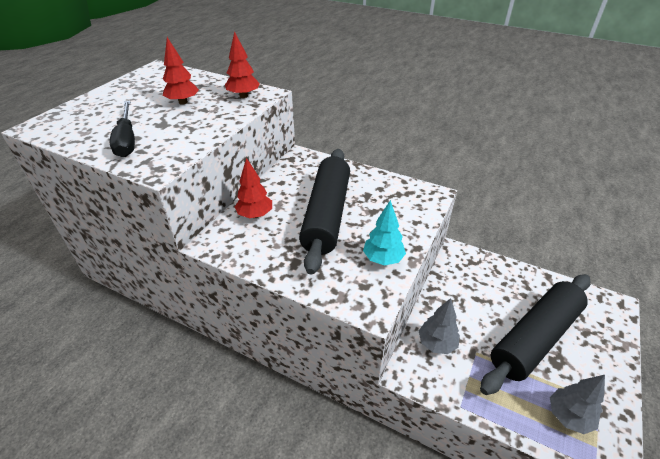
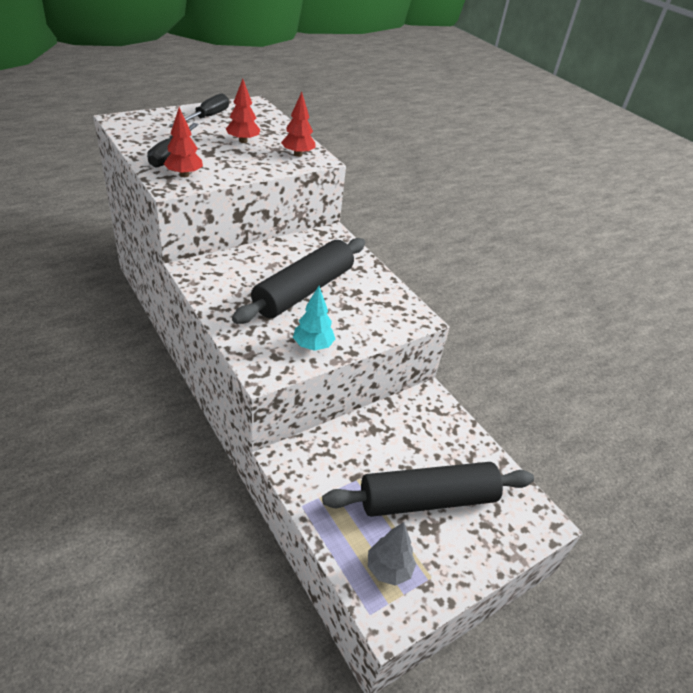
camera: 25 degrees right, 0 degrees up
red tree [235,158,272,218] -> red tree moved to [164,107,203,177]
grey tree [419,298,460,354] -> none
none -> black screwdriver [170,93,229,127]

